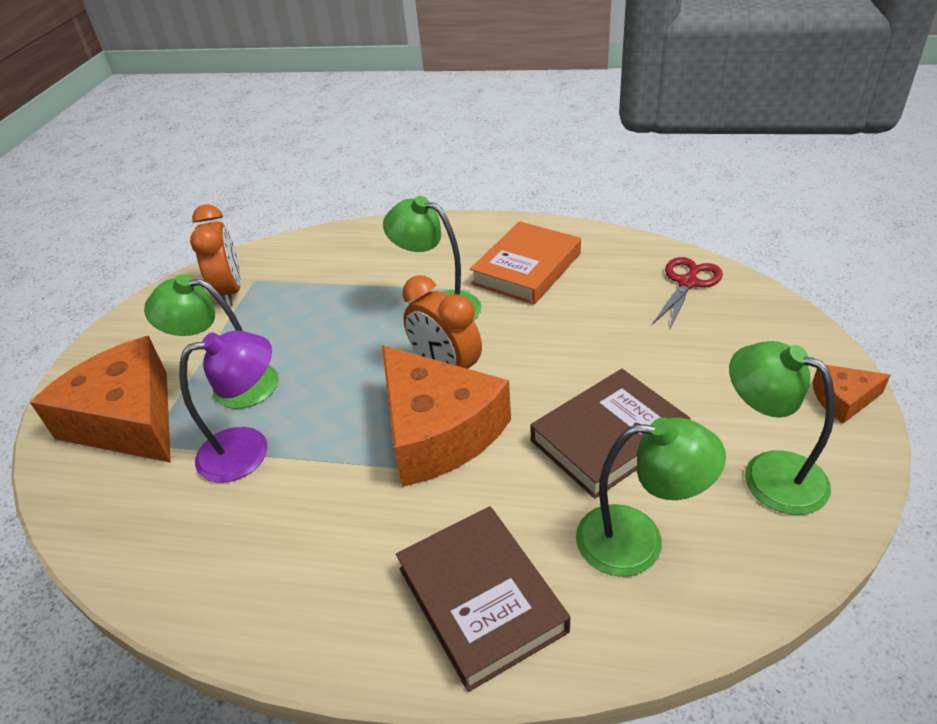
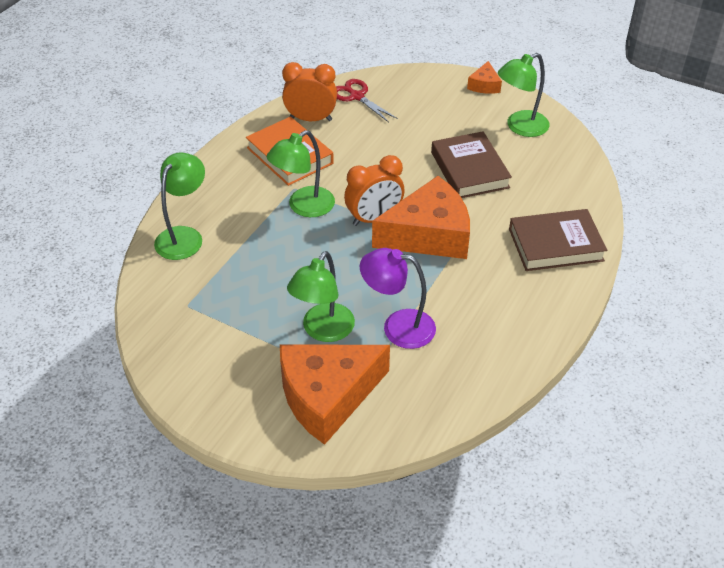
camera: 75 degrees left, 5 degrees up
purple lamp [179,331,272,483] -> purple lamp turned 75 degrees counterclockwise [360,248,436,349]
orange clock [190,204,241,306] -> orange clock moved to [282,62,337,121]
green lamp [576,418,726,577] -> green lamp moved to [154,153,205,260]

